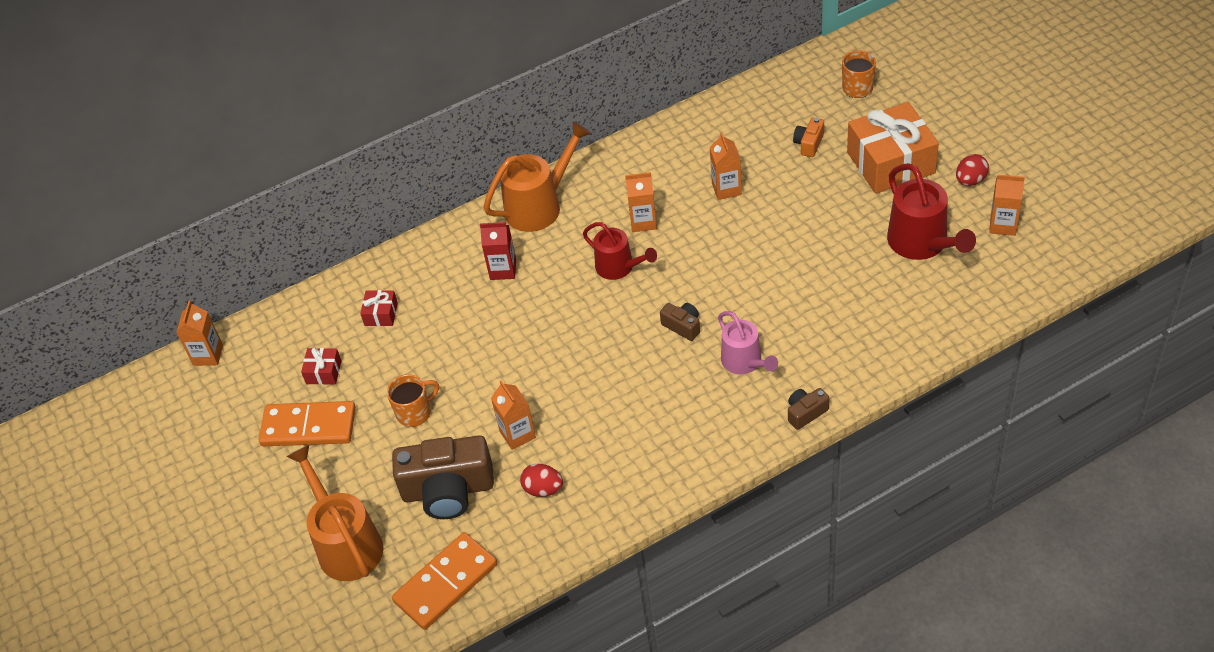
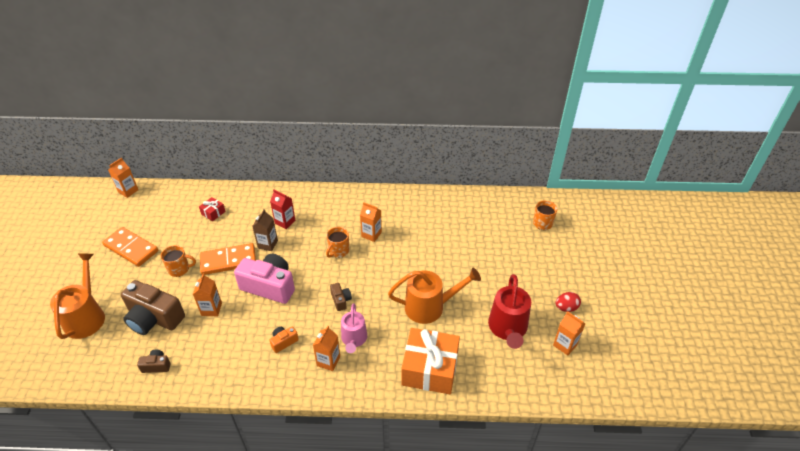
camera: 25 degrees right, 5 degrees down
red gift [301,348,342,385] -> none
orange domino [392,532,497,630] -> orange domino moved to [200,243,256,275]
orange watering can [484,122,591,232] -> orange watering can moved to [388,268,481,324]
red egg [520,464,563,497] -> none
red watering can [583,222,657,280] -> orange mug [326,227,349,258]
orange carton [710,132,742,200] -> orange carton moved to [313,326,340,371]
brown camera [788,388,829,430] -> brown camera moved to [137,350,171,373]
orange camera [793,117,824,157] -> orange camera moved to [269,326,299,353]
orange gift [847,102,939,194] -> orange gift moved to [401,328,460,394]
none -> pink camera [234,254,295,304]
none -> brown carton [252,209,278,251]

